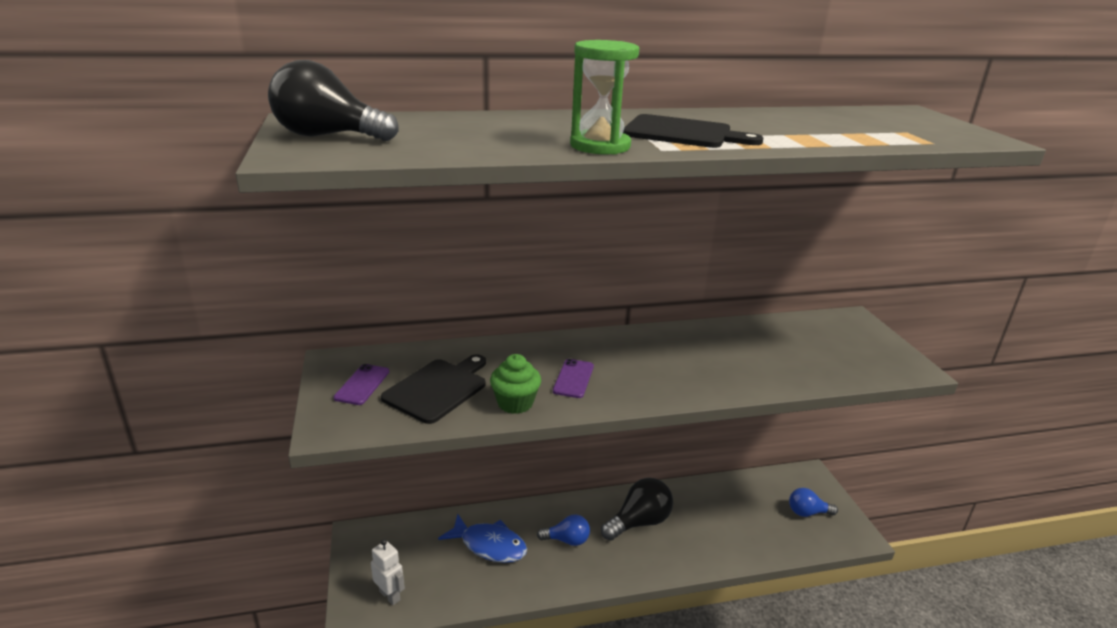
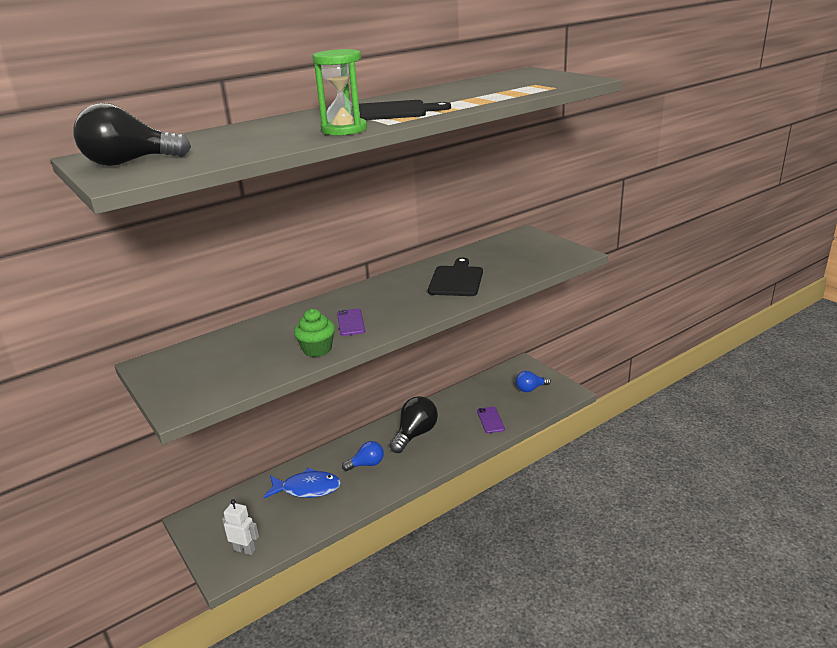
camera: 20 degrees left, 0 degrees up
purple phone [334,364,389,405] -> purple phone moved to [477,407,505,433]
black cutting board [381,354,486,424] -> black cutting board moved to [428,258,483,296]

